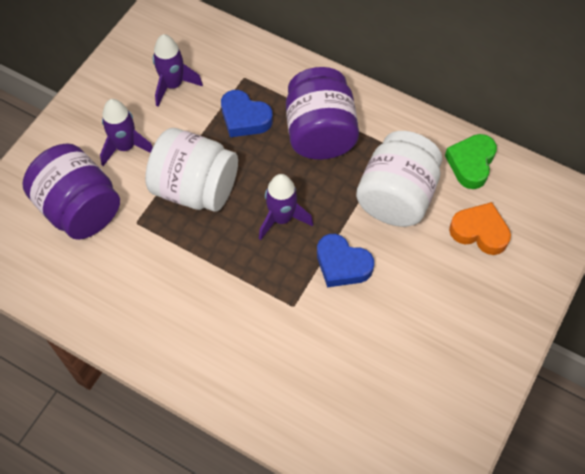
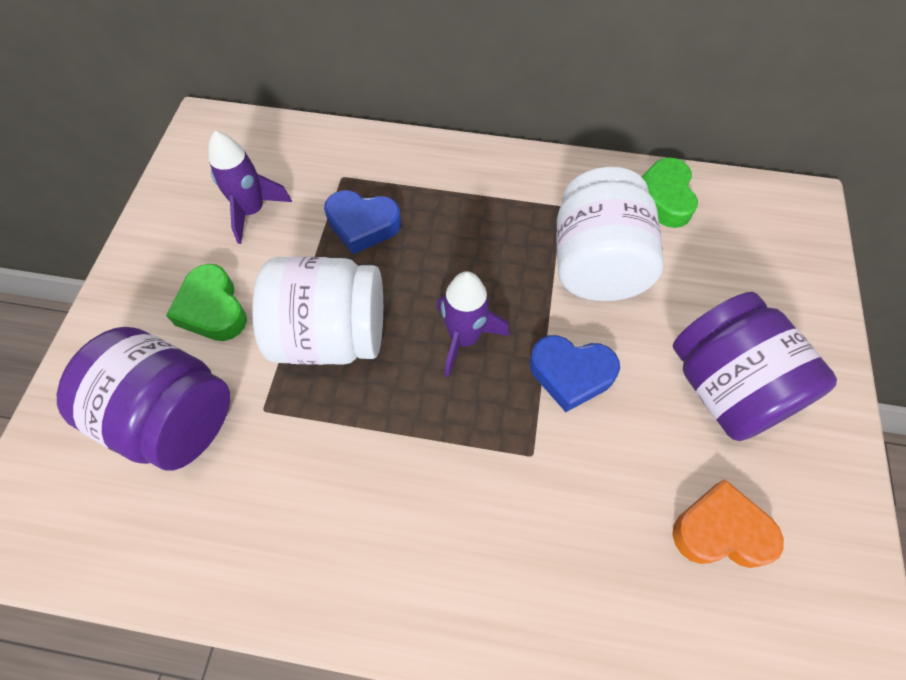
camera: 20 degrees left, 0 degrees up
purple rocket [100,99,153,166] -> green heart [166,264,247,341]
purple jar [286,67,359,160] -> purple jar moved to [673,292,837,441]
orange heart [449,202,511,255] -> orange heart moved to [672,479,784,568]

